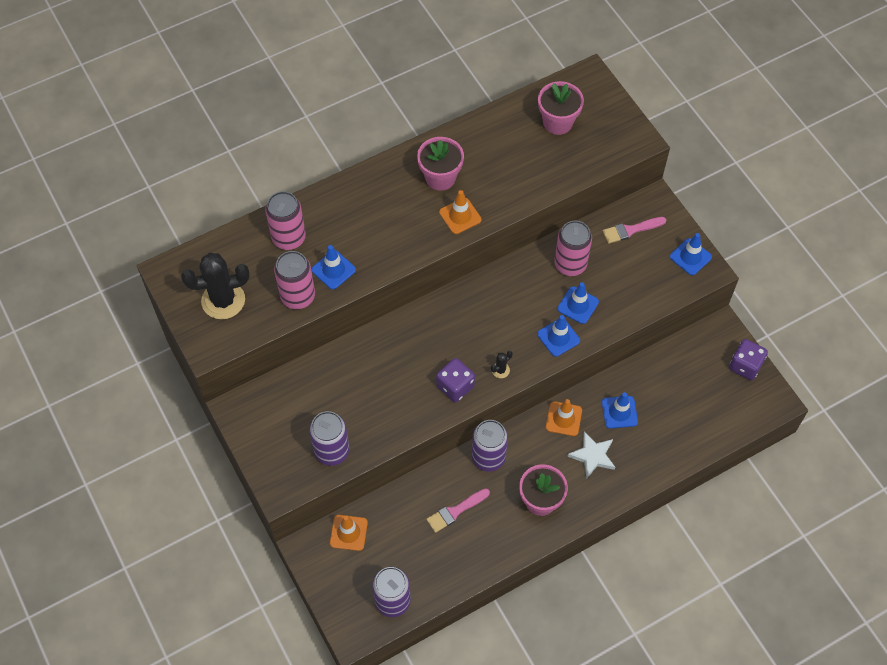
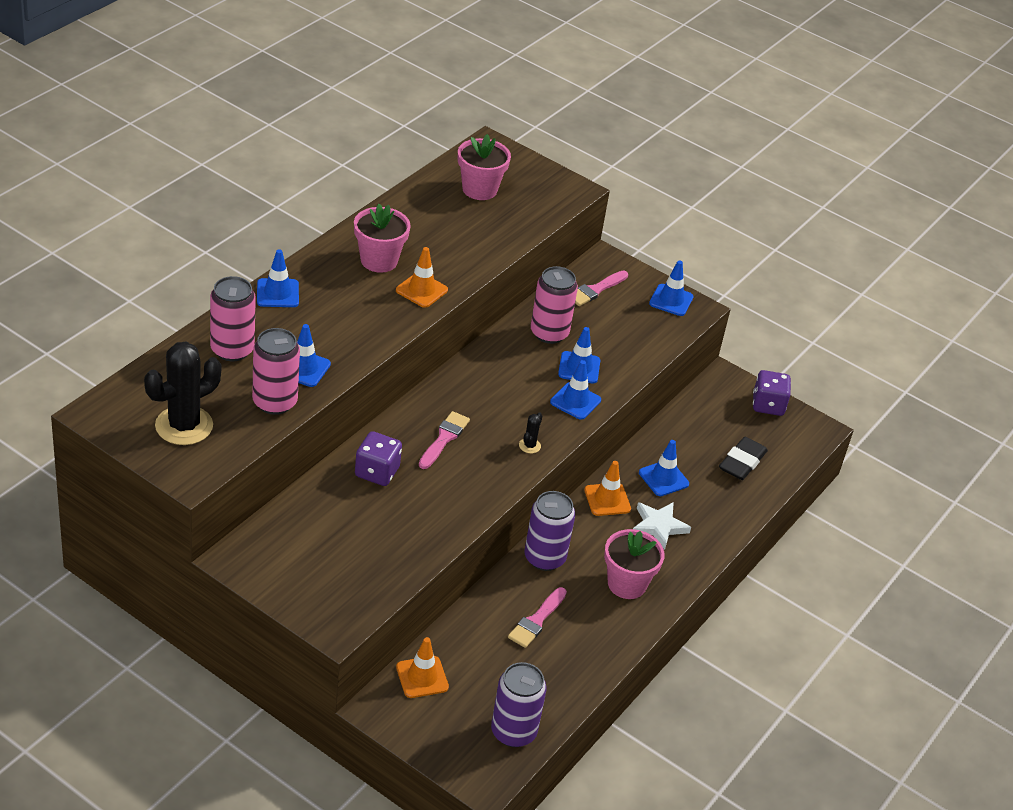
camera: 30 degrees left, 20 degrees down
purple can [309,411,349,466] -> none
purple dice [436,358,475,402] -> purple dice moved to [355,431,402,486]
none -> blue traffic cone [257,250,299,307]
none -> pink brush [419,411,470,469]
none -> black eraser [719,437,768,480]

